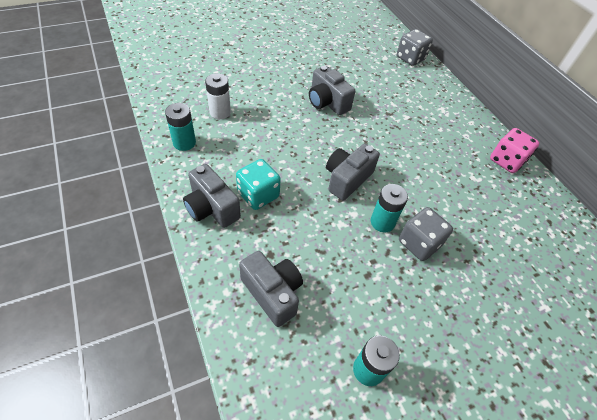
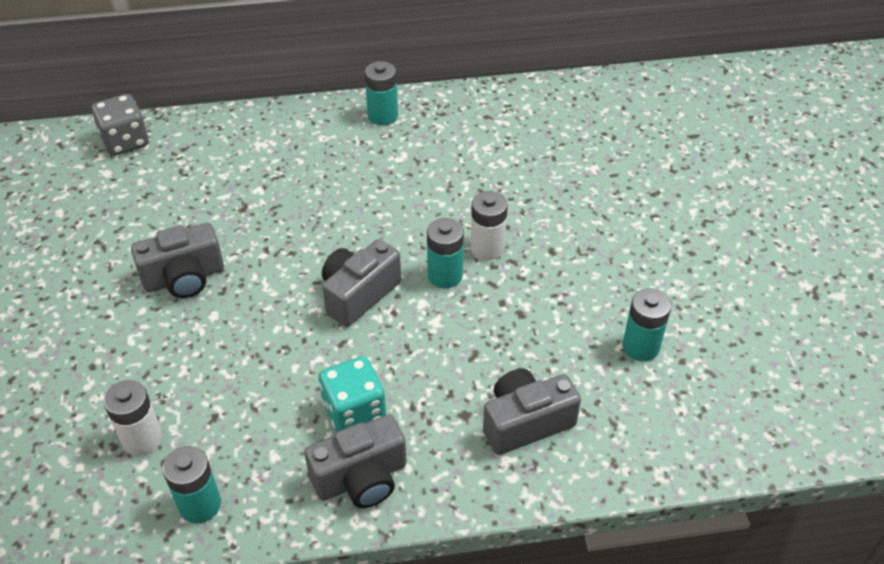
camera: 70 degrees left, 5 degrees down
grey camera [326,144,380,201] -> grey camera turned 75 degrees clockwise [322,239,401,327]
grey dice [399,207,453,261] -> white battery [470,191,508,260]
pink dice [490,128,539,173] -> turquoise battery [365,61,398,125]

